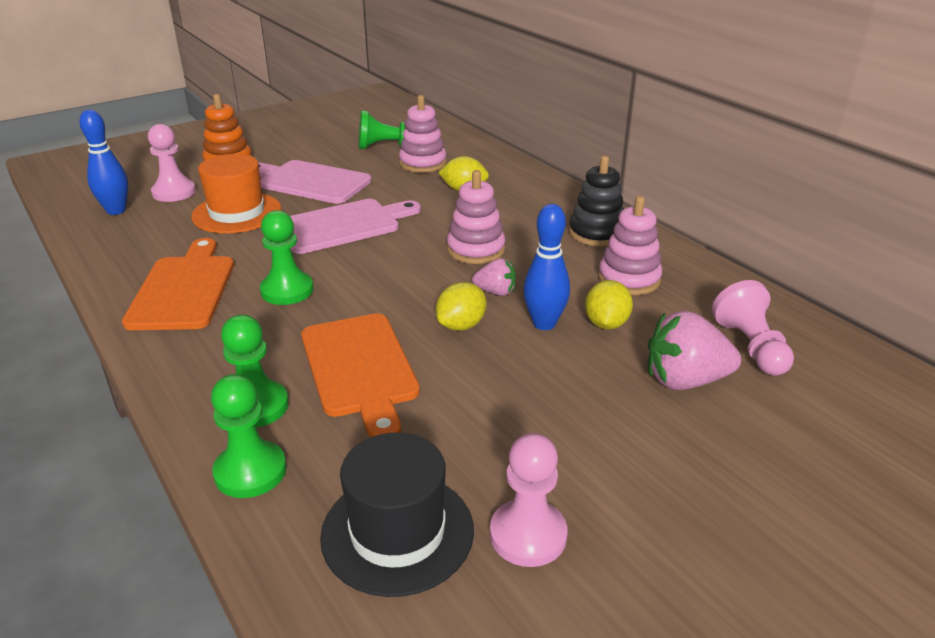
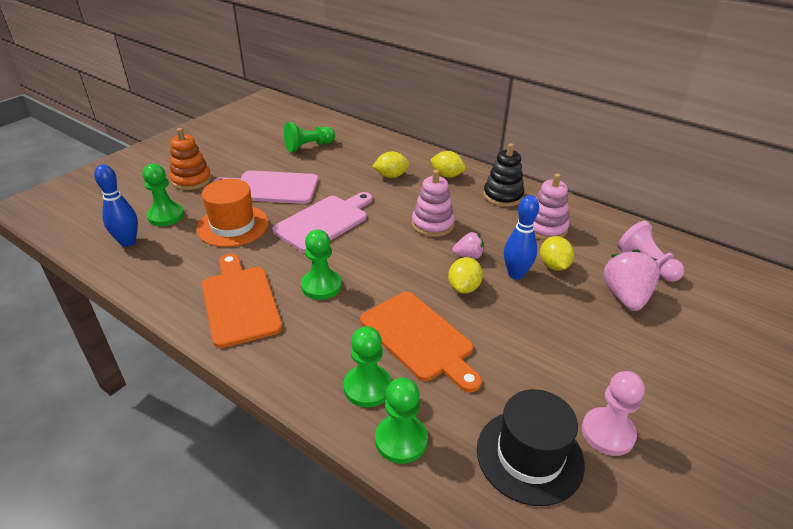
camera: 20 degrees left, 5 degrees up
pink pawn [148,124,196,202] -> green pawn [142,164,184,226]
pink stacking toy [399,95,447,173] -> none
pink strawberry [648,310,741,390] -> pink strawberry turned 120 degrees clockwise [603,249,660,311]
none -> yellow lemon [430,151,466,178]

